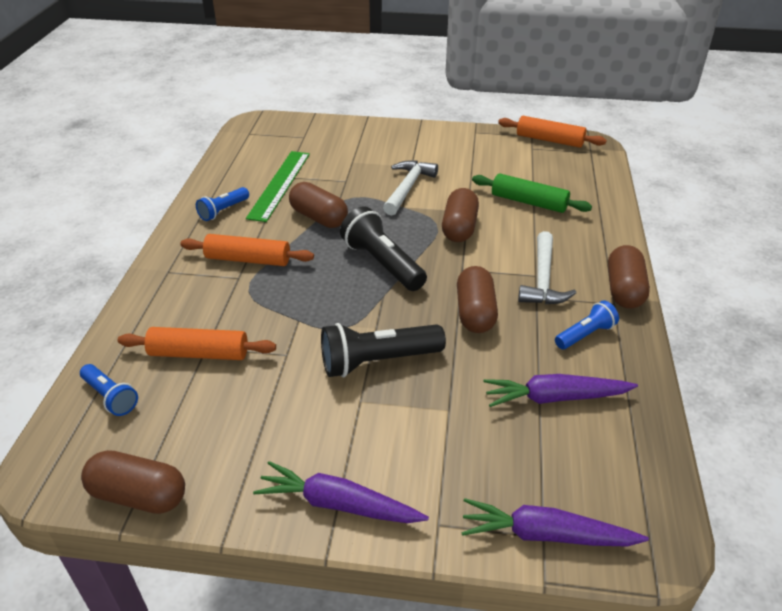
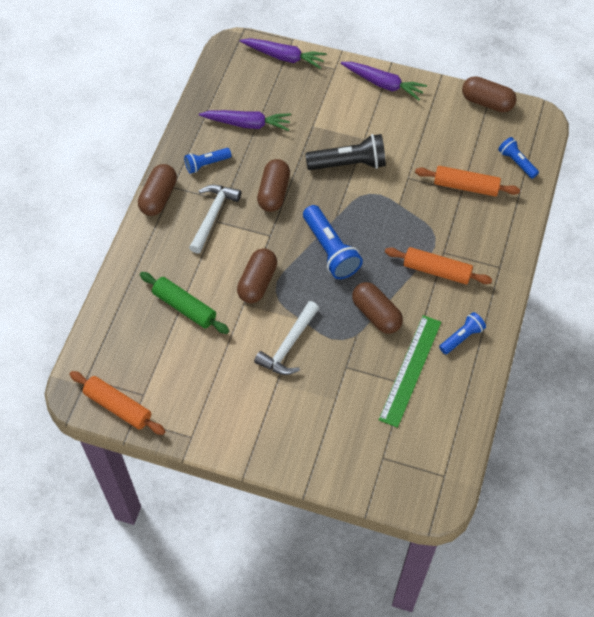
camera: 170 degrees left, 20 degrees up
black flashlight [340,206,427,291] -> blue flashlight [303,205,363,279]

